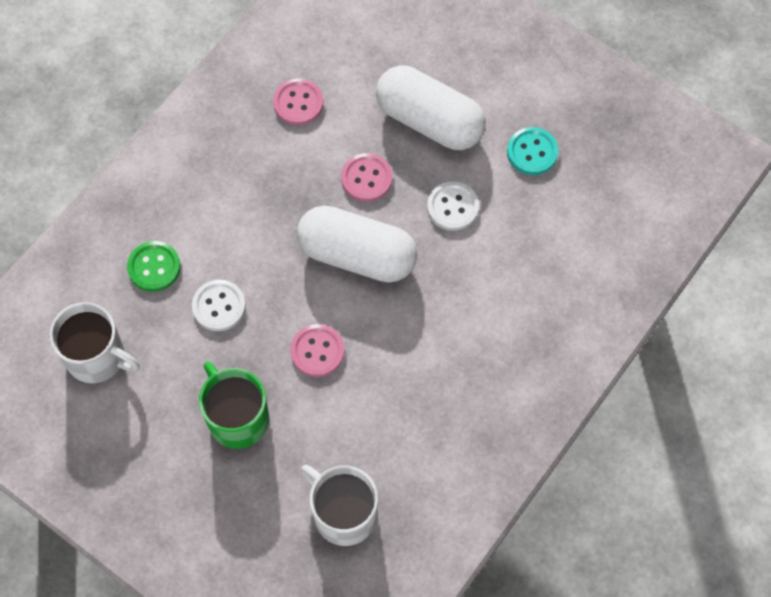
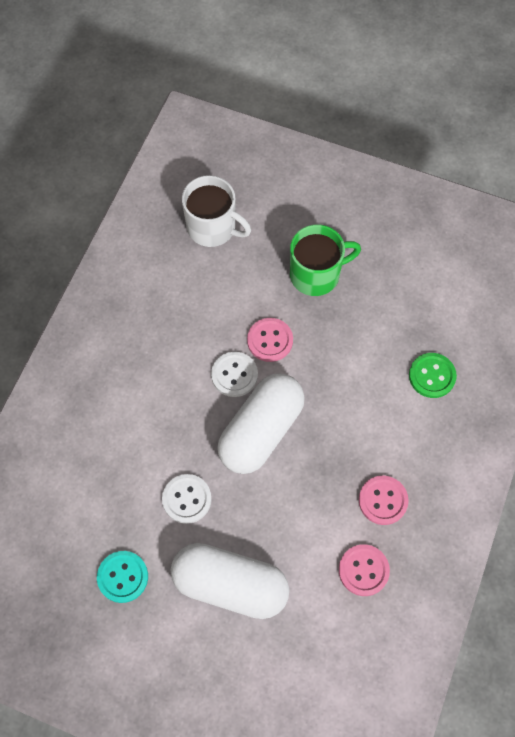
camera: 165 degrees right, 0 degrees up
white mug [50,302,140,383] -> none
white button [192,280,246,331] -> white button moved to [211,352,258,397]
green mug [199,361,269,449] -> green mug turned 60 degrees counterclockwise [290,225,361,296]
white capsule [297,206,417,283] -> white capsule turned 60 degrees counterclockwise [217,373,305,474]
pink button [341,153,392,202] -> pink button moved to [359,476,409,525]

